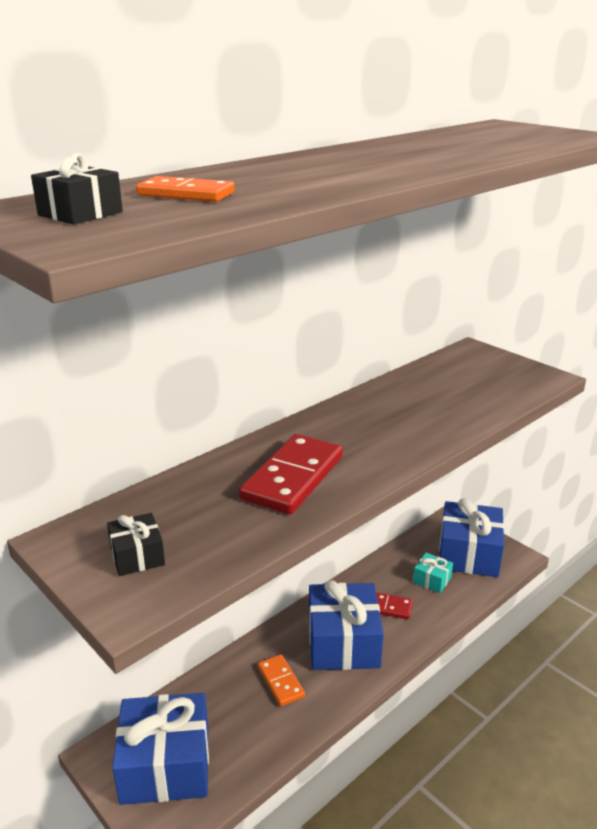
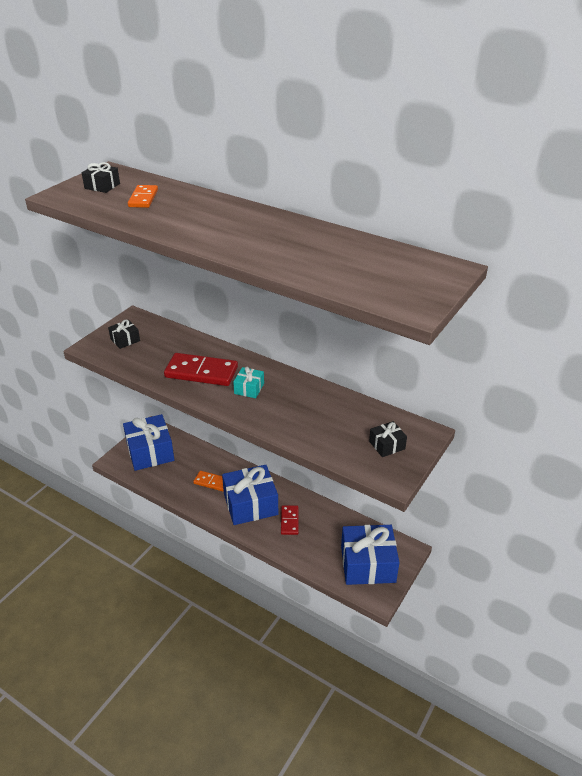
camera: 75 degrees right, 10 degrees up
orange domino [258,654,305,706] -> orange domino turned 60 degrees clockwise [193,471,224,491]
turquoise gift [413,553,453,593] -> turquoise gift moved to [233,367,264,398]
none -> black gift [369,421,407,457]

